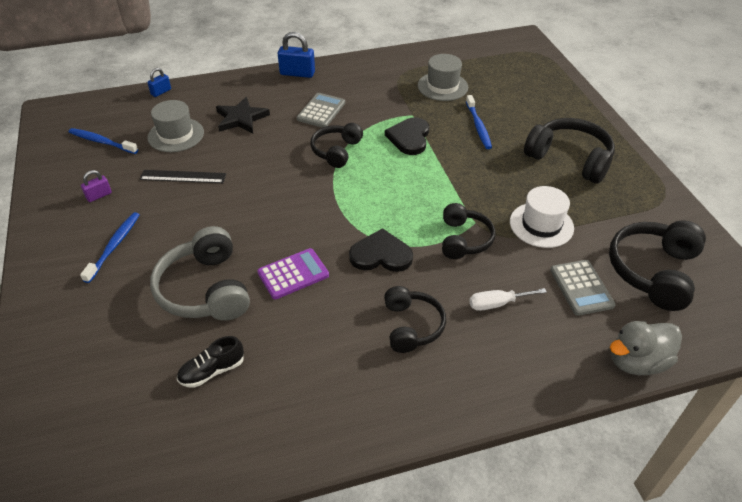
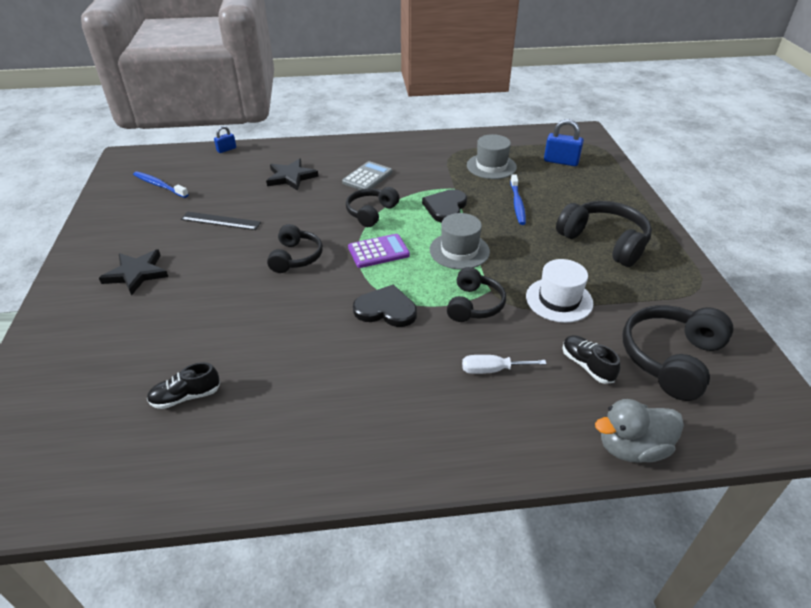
camera: 10 degrees right, 5 degrees down
blue toothbrush [80,212,140,283] -> black star [99,250,168,296]
purple padlock [81,170,112,202] -> none
grey hat [147,100,204,152] -> grey hat moved to [430,213,490,269]
grey headphones [150,226,250,321] -> none
purple calculator [257,248,329,299] -> purple calculator moved to [348,234,410,268]
blue padlock [278,32,315,78] -> blue padlock moved to [544,119,584,166]
black headphones [384,286,446,353] -> black headphones moved to [267,224,323,273]
grey calculator [550,260,616,316] -> black shoe [562,335,621,384]

